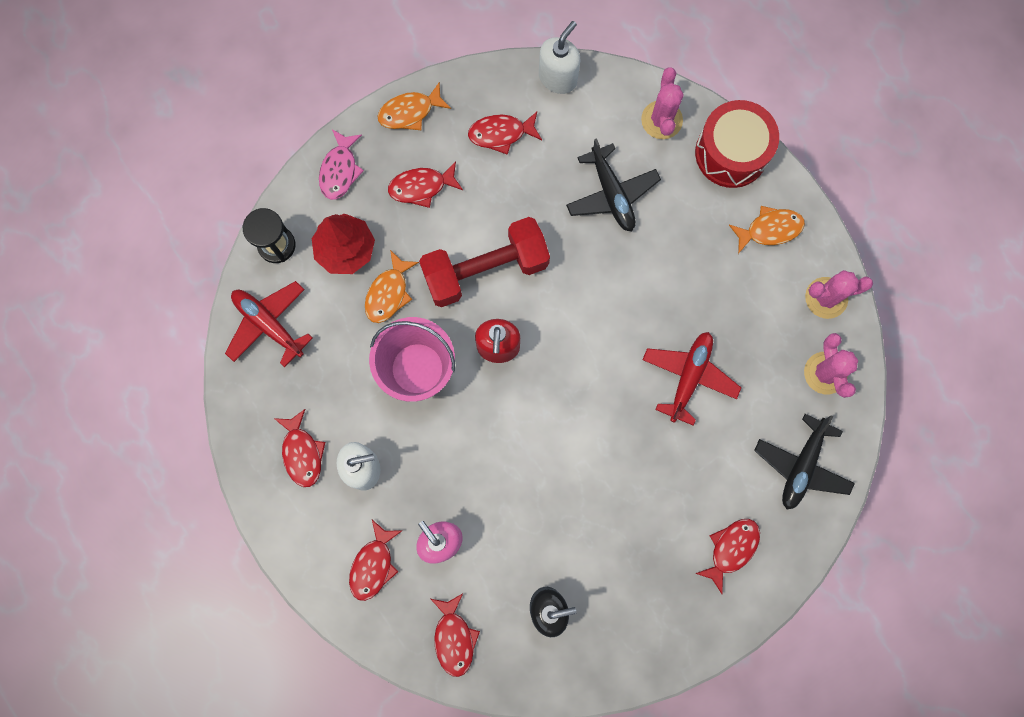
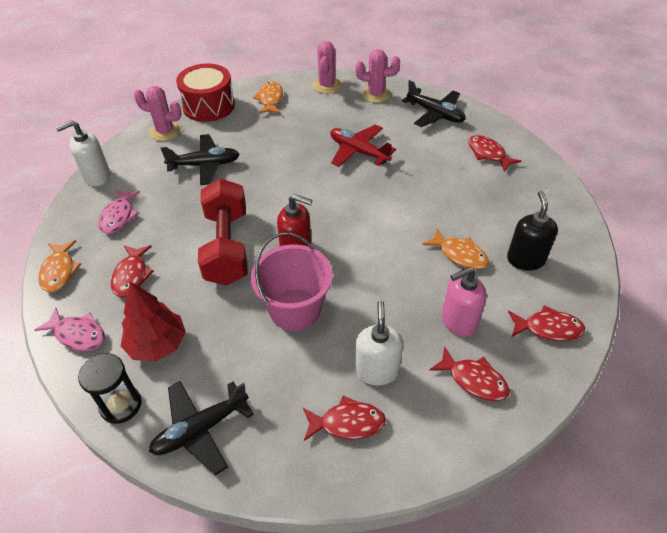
camera: 75 degrees left, 30 degrees down
red plane [225,281,313,367] -> black plane [149,381,254,475]
orange fish [365,250,419,323] -> orange fish moved to [422,228,489,269]
red fish [468,112,542,155] -> pink fish [98,189,140,234]
white soap dispenser [539,21,581,94] -> white soap dispenser turned 75 degrees counterclockwise [56,120,110,186]

